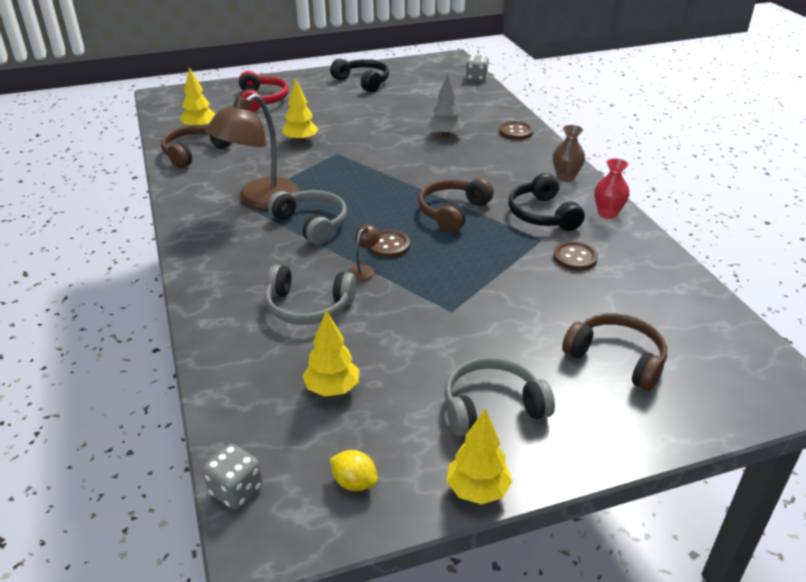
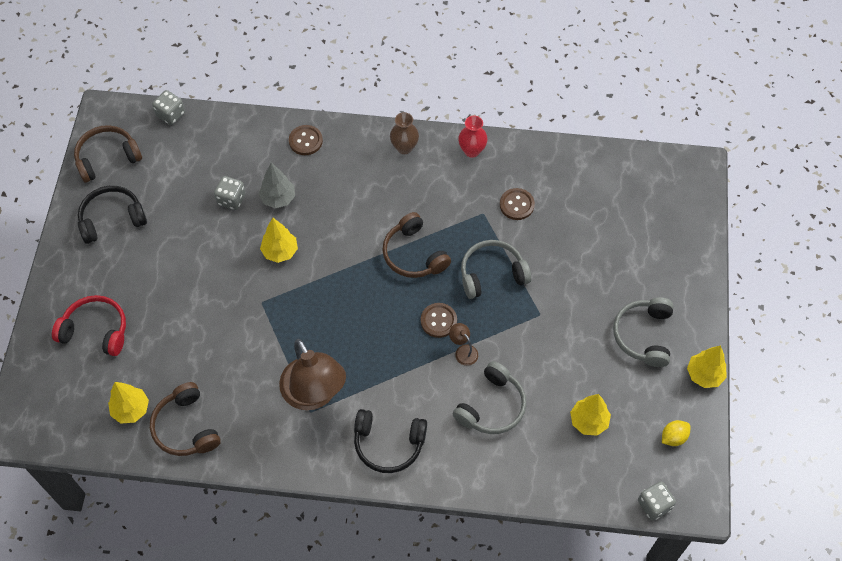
camera: 65 degrees left, 25 degrees up
grey headphones [268,190,347,245] -> grey headphones moved to [461,240,531,299]
yellow tree [282,78,319,143] -> yellow tree moved to [260,218,298,263]
black headphones [509,173,585,231] -> black headphones moved to [354,409,427,473]
brown headphones [562,313,667,391] -> brown headphones moved to [74,125,142,183]
none -> grey dice [214,176,246,210]

